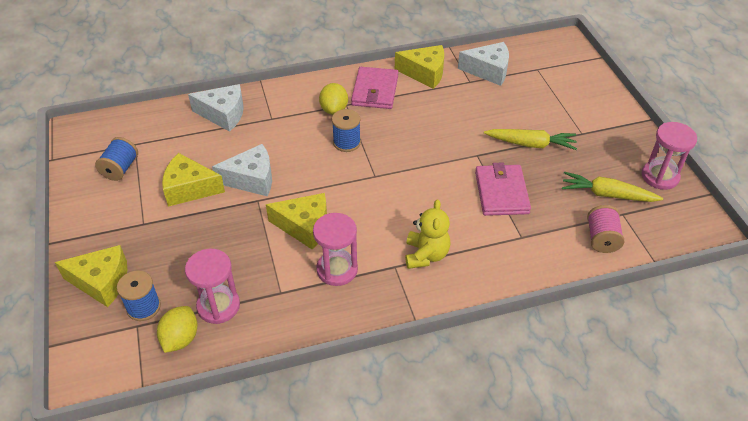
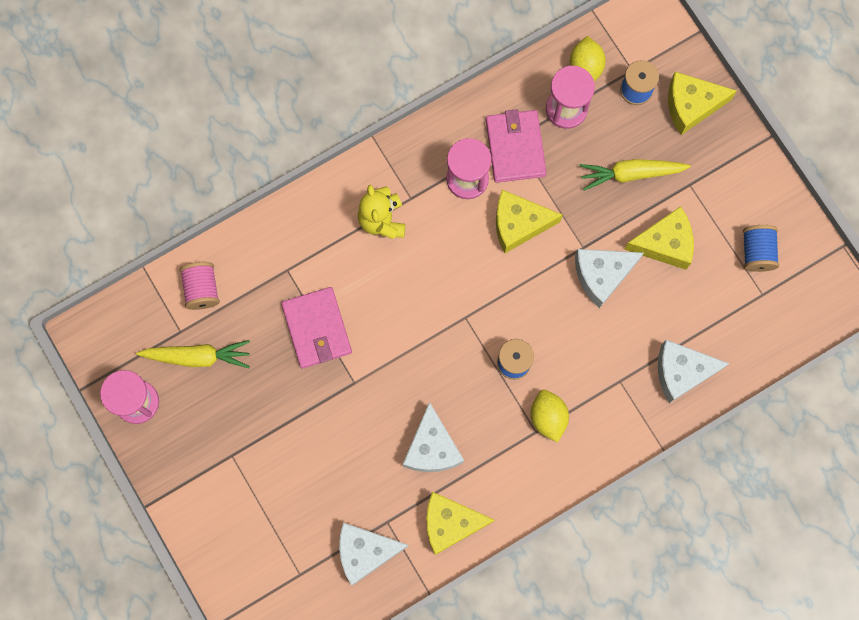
camera: 165 degrees right, 30 degrees up
pink wallet [351,67,398,109] -> pink wallet moved to [486,109,547,183]
yellow carrot [484,129,577,150] -> yellow carrot moved to [579,159,691,191]
none -> white cheese [403,402,464,472]

